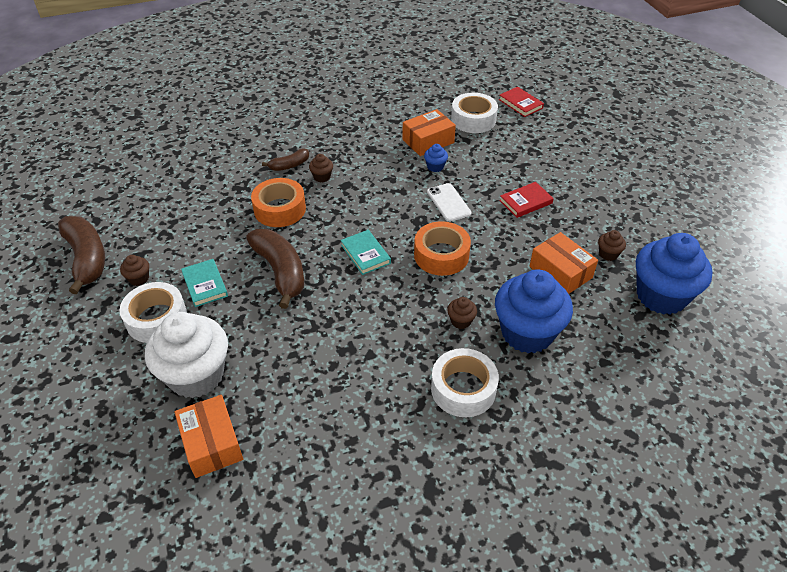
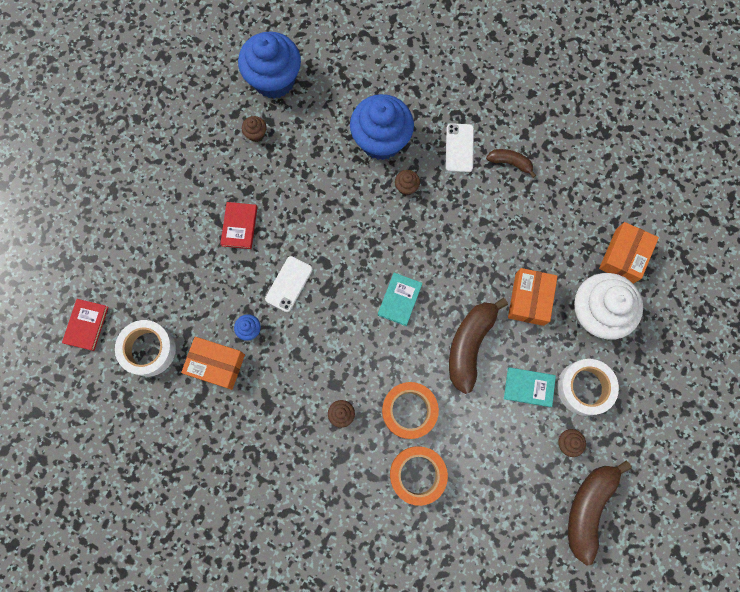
camera: 130 degrees left, 30 degrees up
turquoise book [181,259,228,307] -> turquoise book turned 75 degrees clockwise [504,367,556,407]
brown banana [262,149,309,171] -> brown banana moved to [486,149,536,178]
orange tape [414,221,471,276] -> orange tape moved to [390,446,448,506]
white tape [431,348,499,417] -> white phone [445,123,474,172]
red book [499,182,554,218] -> red book turned 75 degrees clockwise [220,202,257,249]
orange box [529,232,598,294] -> orange box moved to [508,268,558,326]

